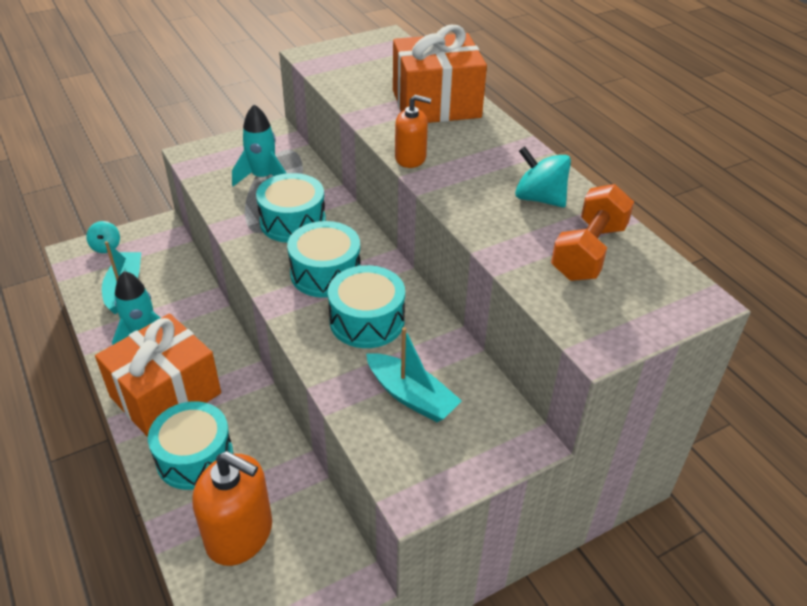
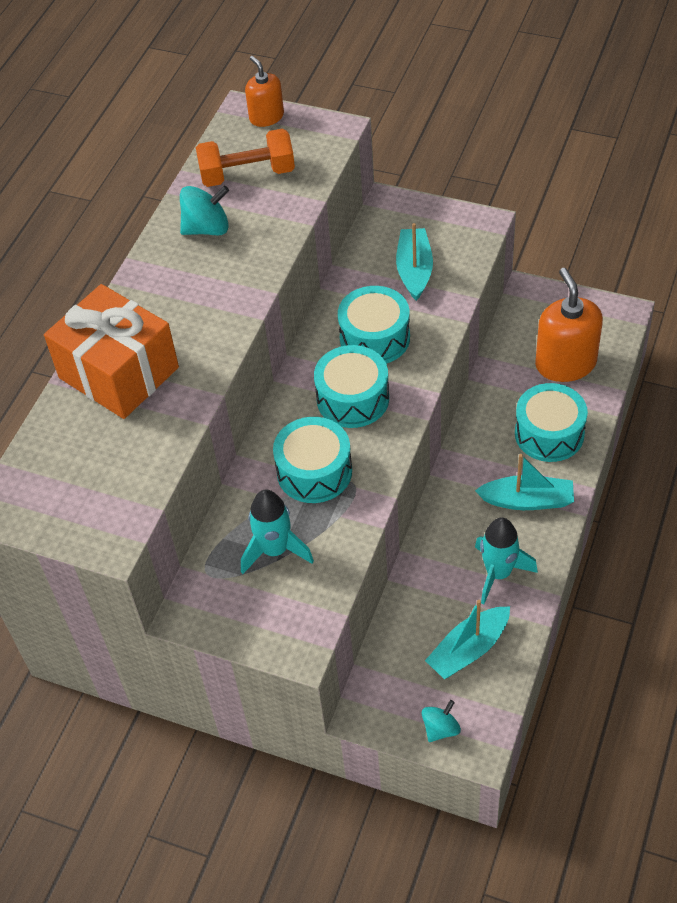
camera: 125 degrees left, 10 degrees up
orange gift [95,313,221,437] -> turquoise boat [475,454,574,510]
orange soap dispenser [395,95,432,168] -> orange soap dispenser moved to [245,56,284,127]
turquoise spinning top [515,146,571,208] -> turquoise spinning top turned 105 degrees counterclockwise [180,186,229,235]

